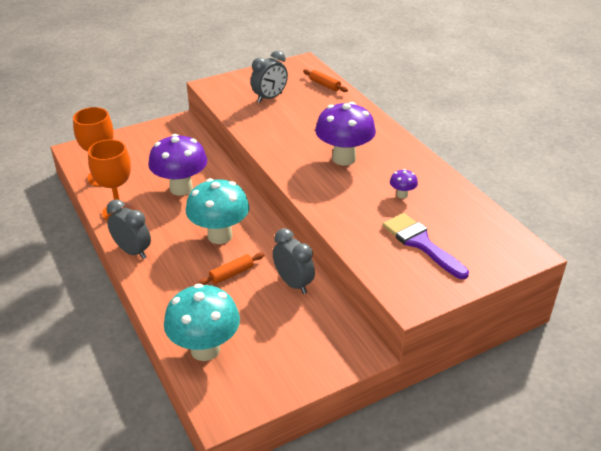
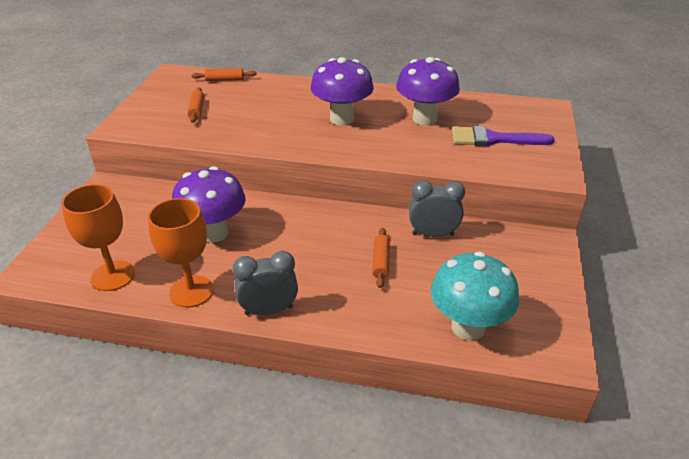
camera: 50 degrees left, 0 degrees up
turquoise mushroom [186,178,250,244] -> none
grey clock [251,51,288,103] -> orange rolling pin [187,87,204,123]
purple mushroom [390,169,418,199] -> purple mushroom [396,57,460,125], size x2.27

